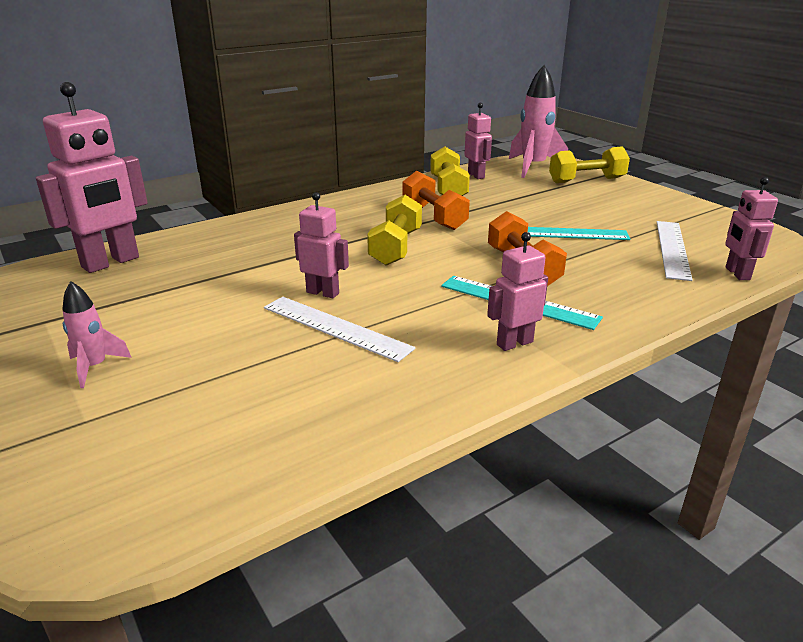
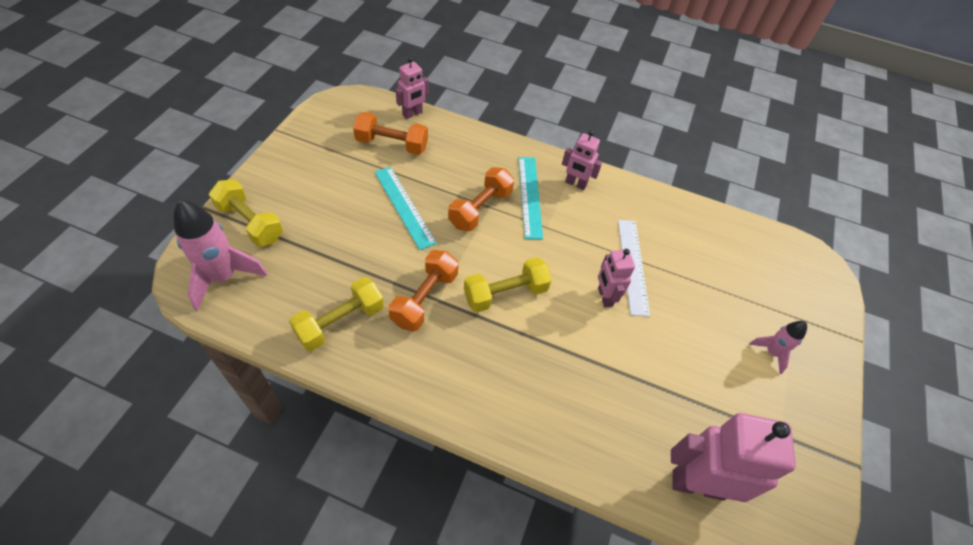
camera: 130 degrees left, 25 degrees up
pink robot [464,103,492,179] -> none
white ruler [657,221,693,281] -> orange dumbbell [353,112,428,155]

